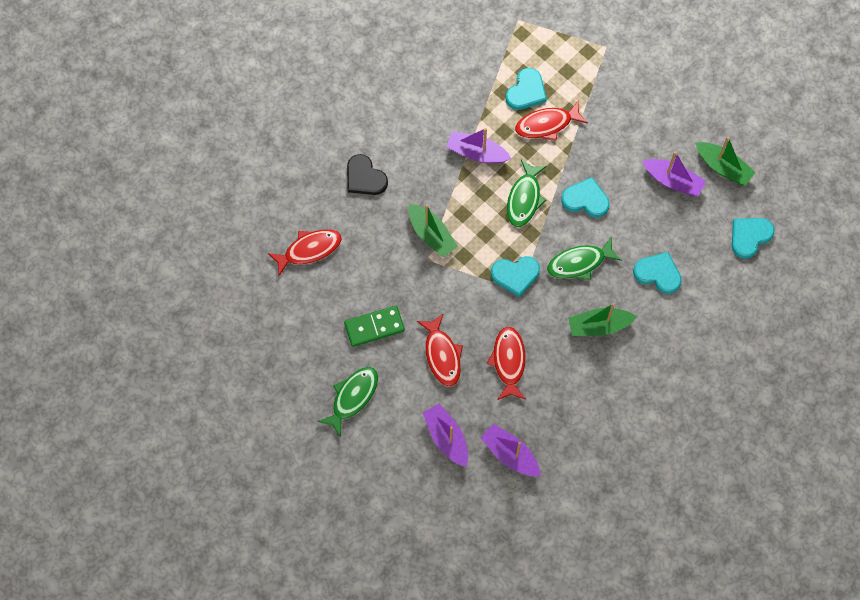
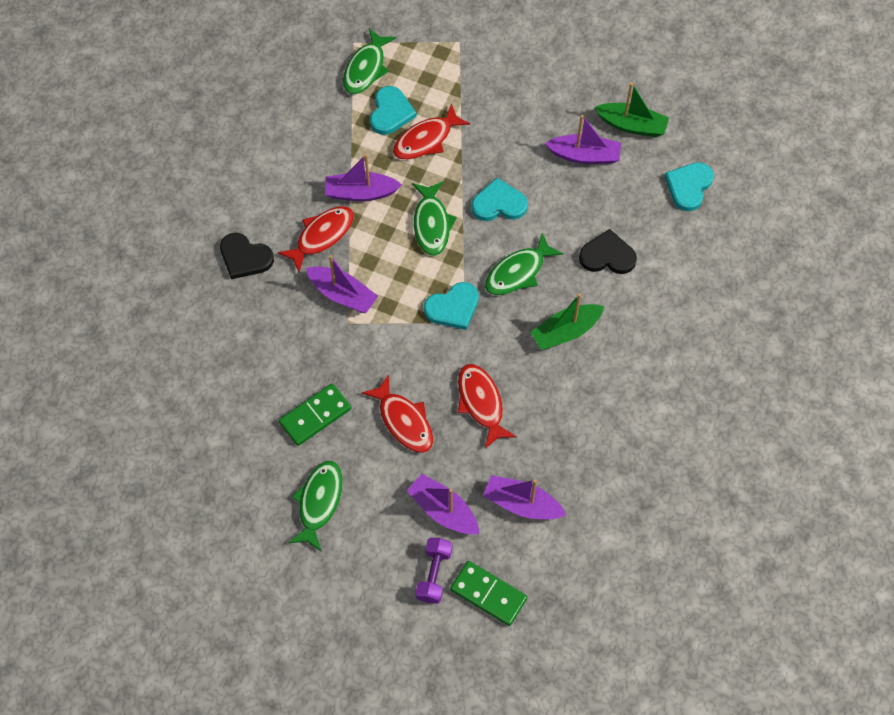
camera: 20 degrees left, 5 degrees down
red fish [268,229,342,276] -> red fish moved to [277,206,354,272]
green boat [408,204,458,257] -> purple boat [306,255,378,313]
turquoise heart [633,252,682,294] -> black heart [579,229,637,274]
none -> green fish [343,28,396,94]
none -> purple dumbbell [415,538,452,604]
none -> green domino [450,561,527,626]

